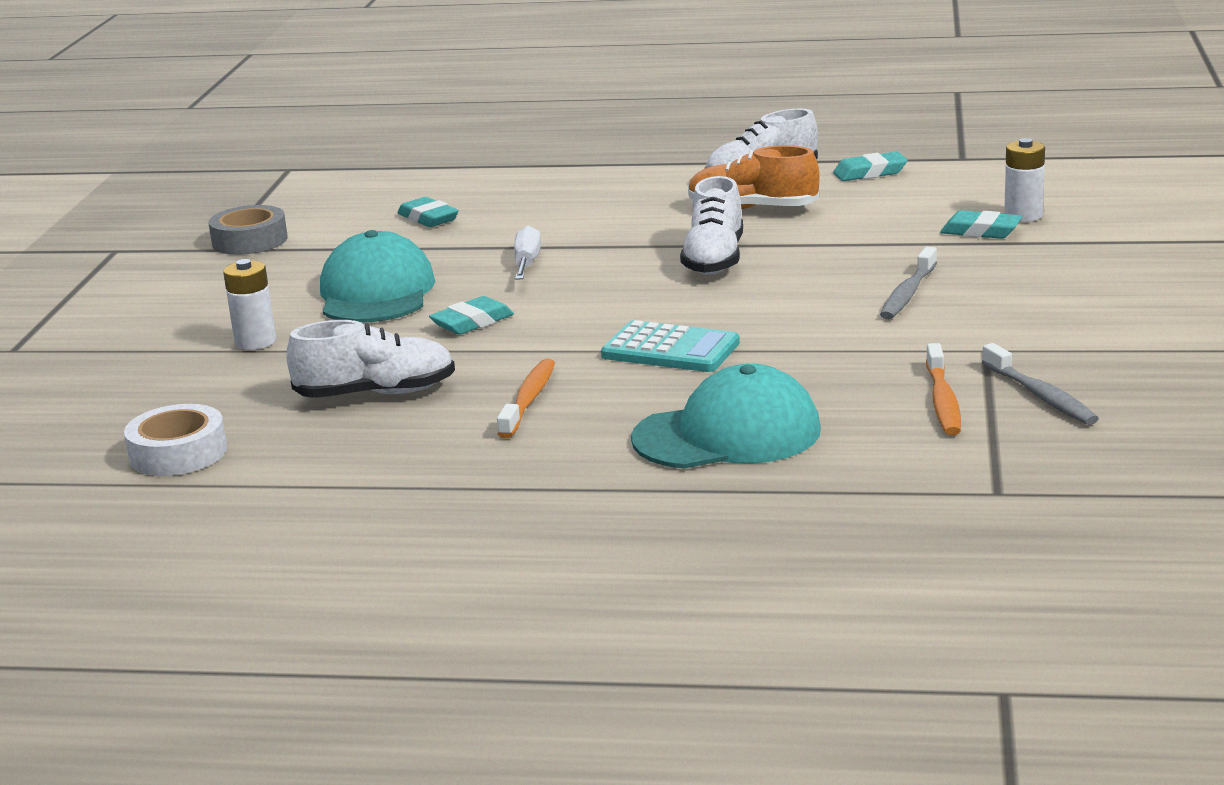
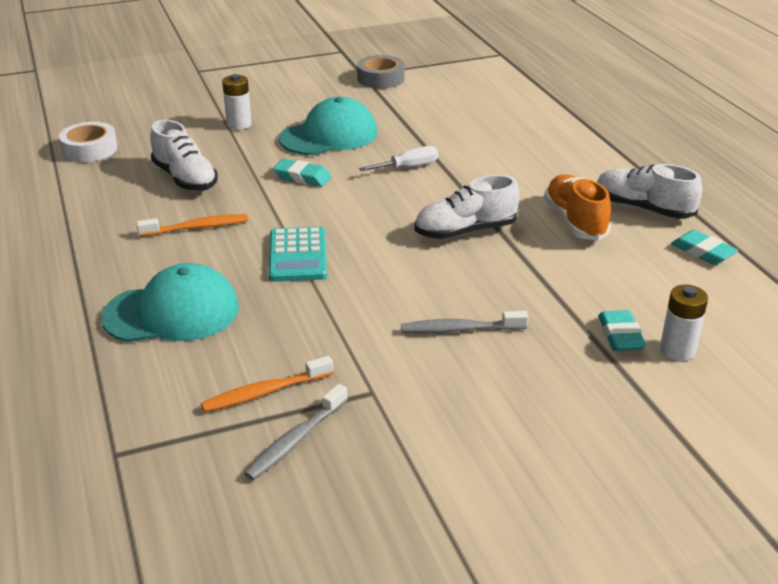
camera: 60 degrees right, 10 degrees up
turquoise eraser [398,197,459,227] -> none
turquoise cap [631,364,821,469] -> turquoise cap turned 60 degrees counterclockwise [101,263,239,342]

